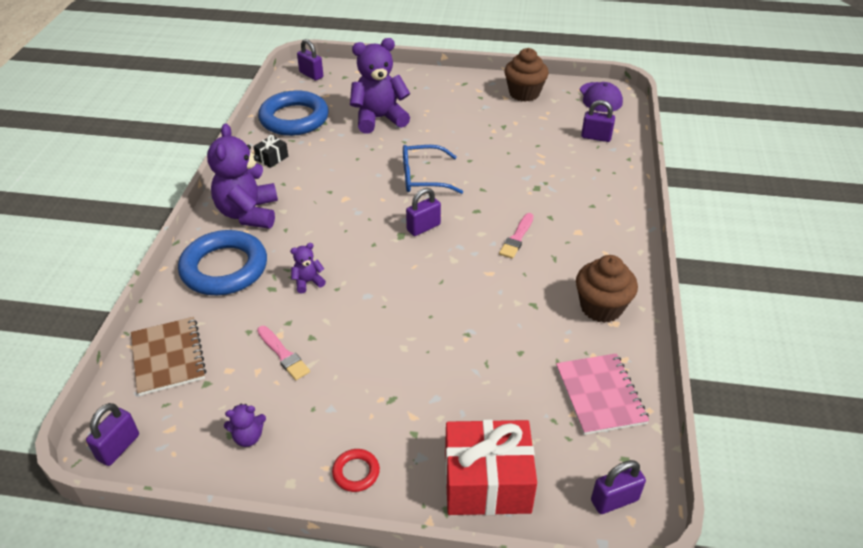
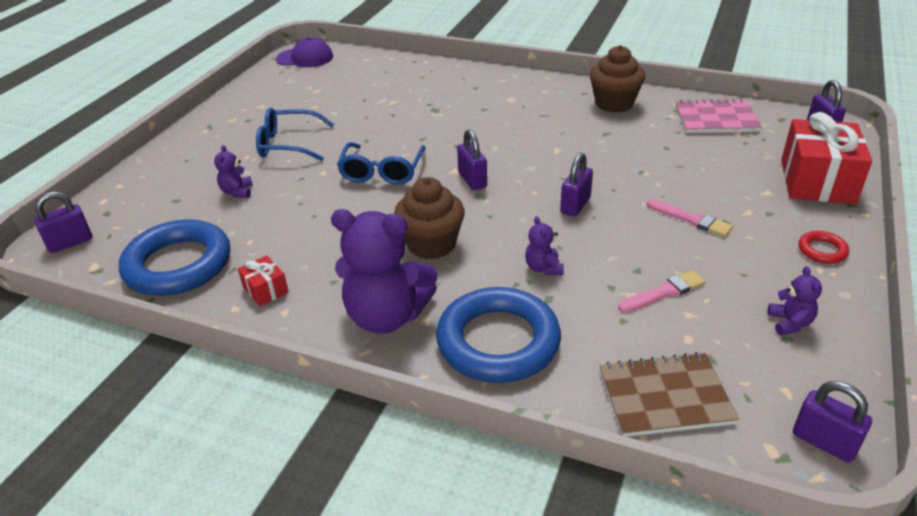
camera: 75 degrees left, 5 degrees down
black gift [253,135,288,168] -> red gift [238,255,289,306]
purple teddy bear [350,38,410,134] -> purple teddy bear [214,145,253,198], size x0.44
pink brush [499,213,534,259] -> pink brush moved to [647,199,733,237]
brown cupcake [504,48,549,102] -> brown cupcake moved to [394,177,465,260]
purple padlock [581,100,615,142] -> purple padlock moved to [560,153,593,217]
none -> blue glasses [256,108,334,161]

